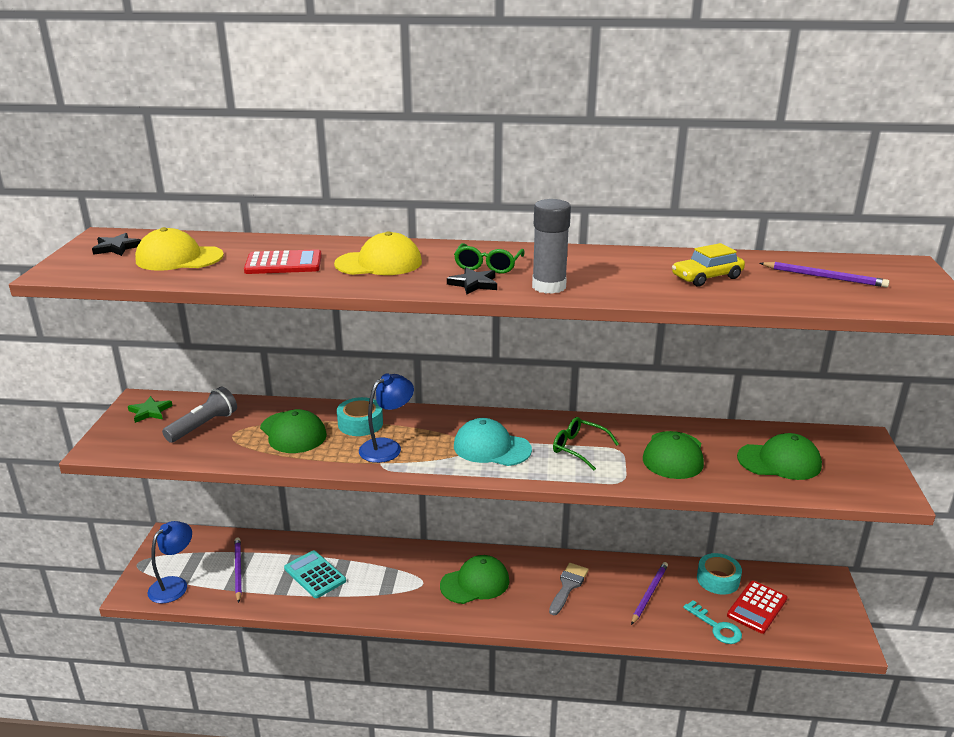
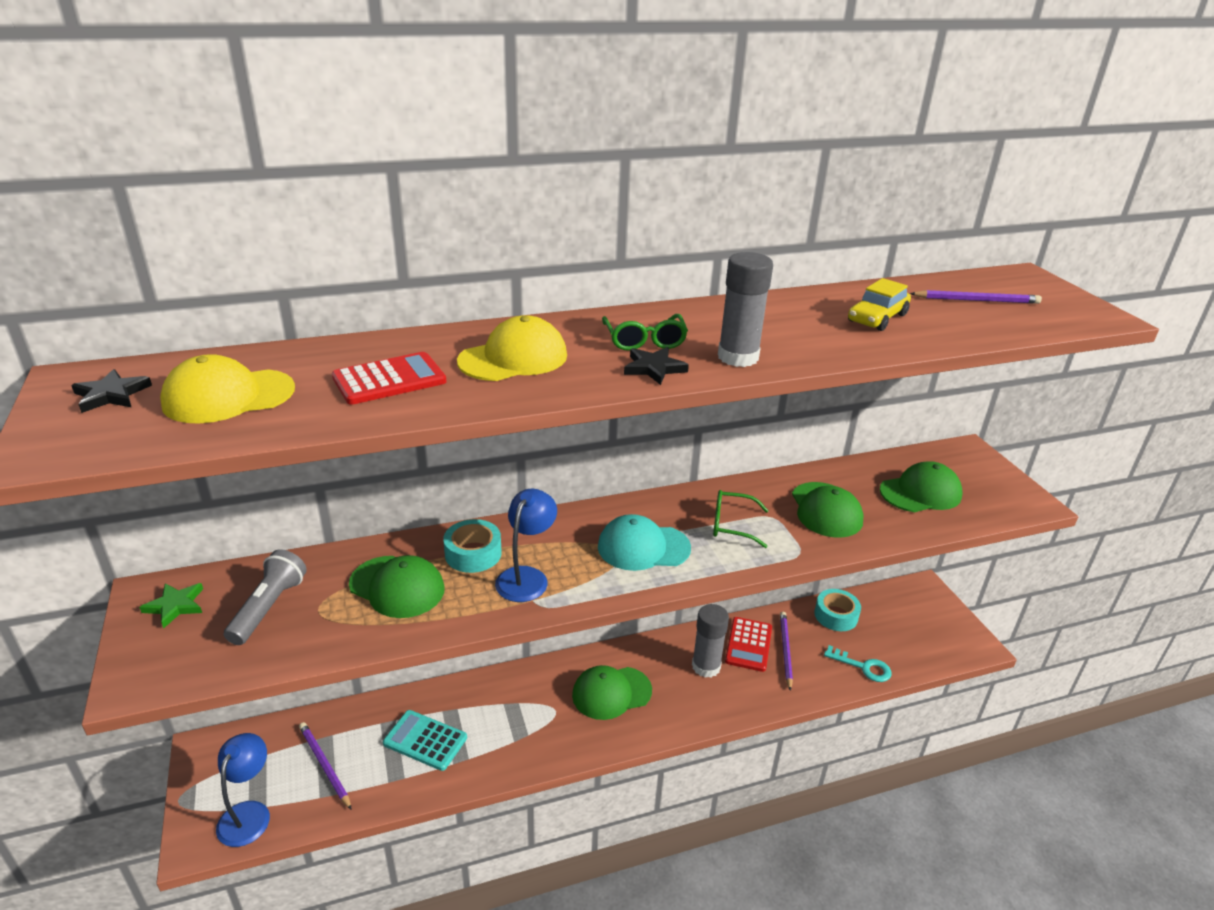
camera: 25 degrees left, 5 degrees up
green cap [440,555,510,604] -> green cap turned 150 degrees counterclockwise [572,665,652,720]
grey brush [549,563,589,615] -> grey glue stick [692,604,729,678]
red calculator [727,581,787,634] -> red calculator moved to [725,617,772,672]

